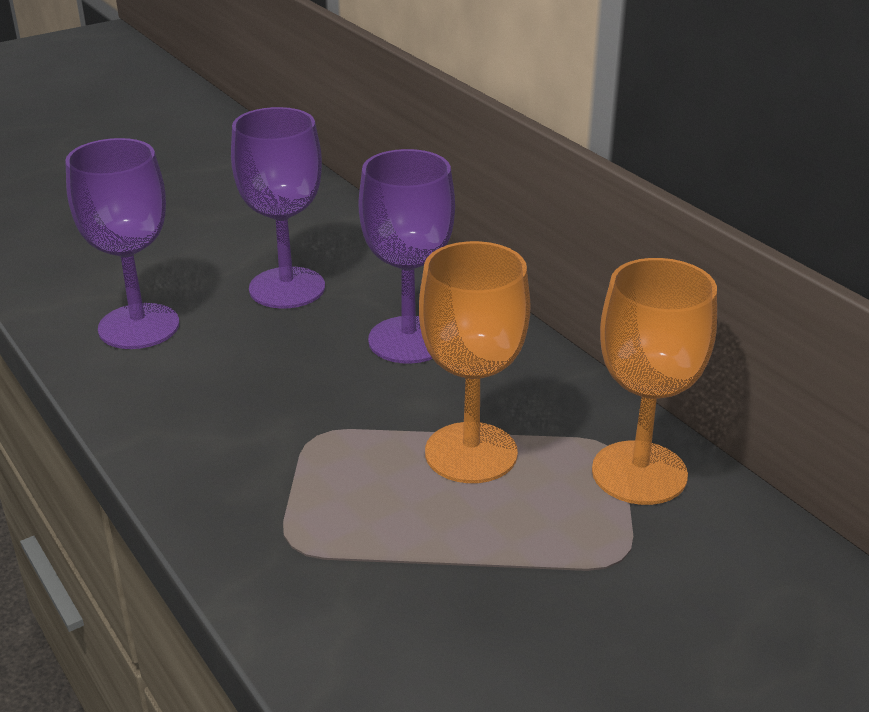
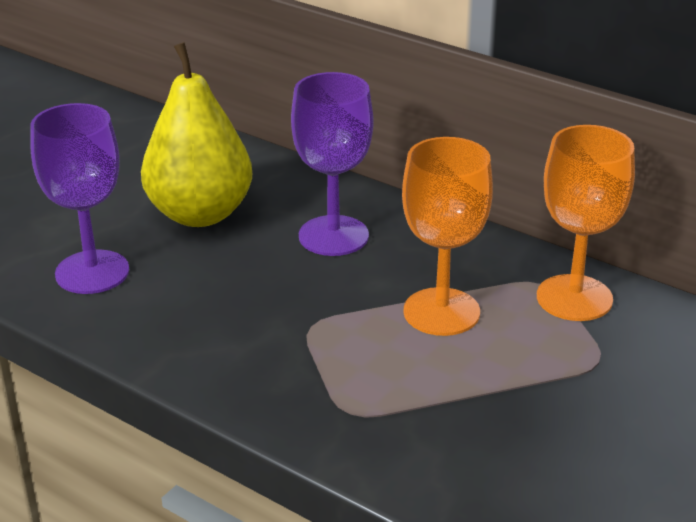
camera: 20 degrees left, 0 degrees up
purple goblet [231,107,325,309] -> yellow pear [141,42,252,227]

